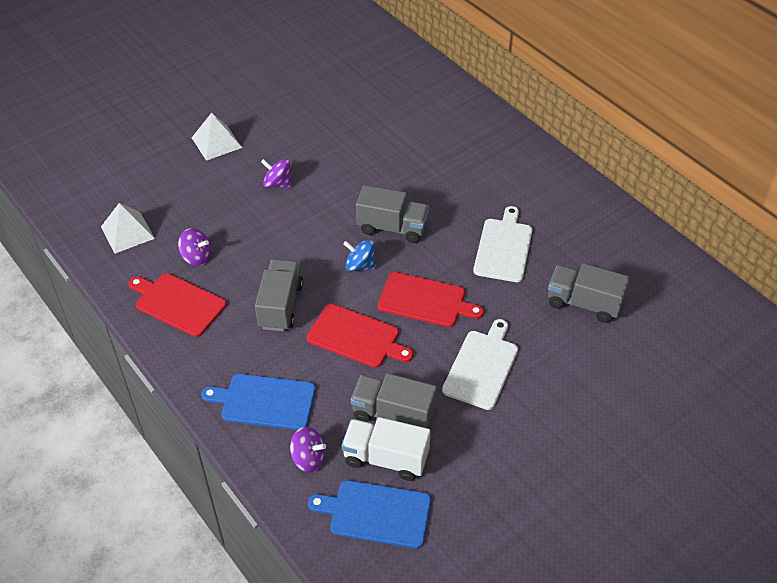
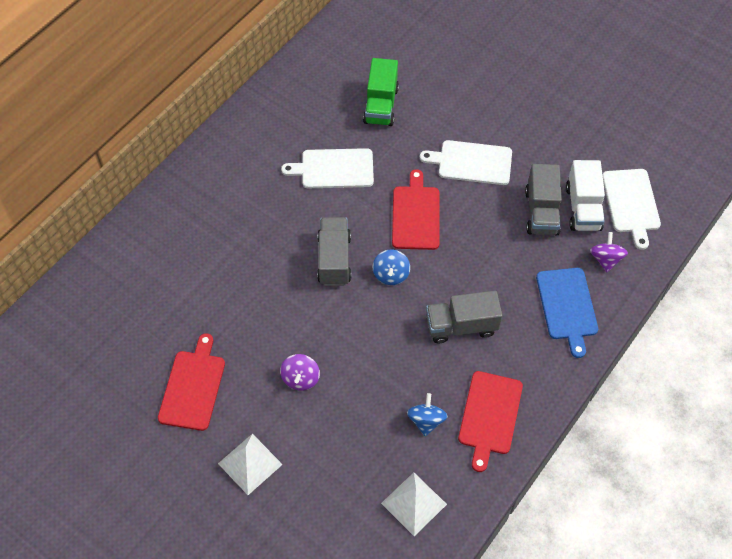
camera: 105 degrees left, 10 degrees up
purple spinning top [178,228,211,266] -> blue spinning top [407,393,448,436]
red cutting board [306,304,414,368] -> red cutting board moved to [158,333,225,431]
blue cutting board [308,480,431,549] -> white cutting board [603,169,661,250]
grey truck [548,263,630,323] -> green truck [363,58,399,126]

